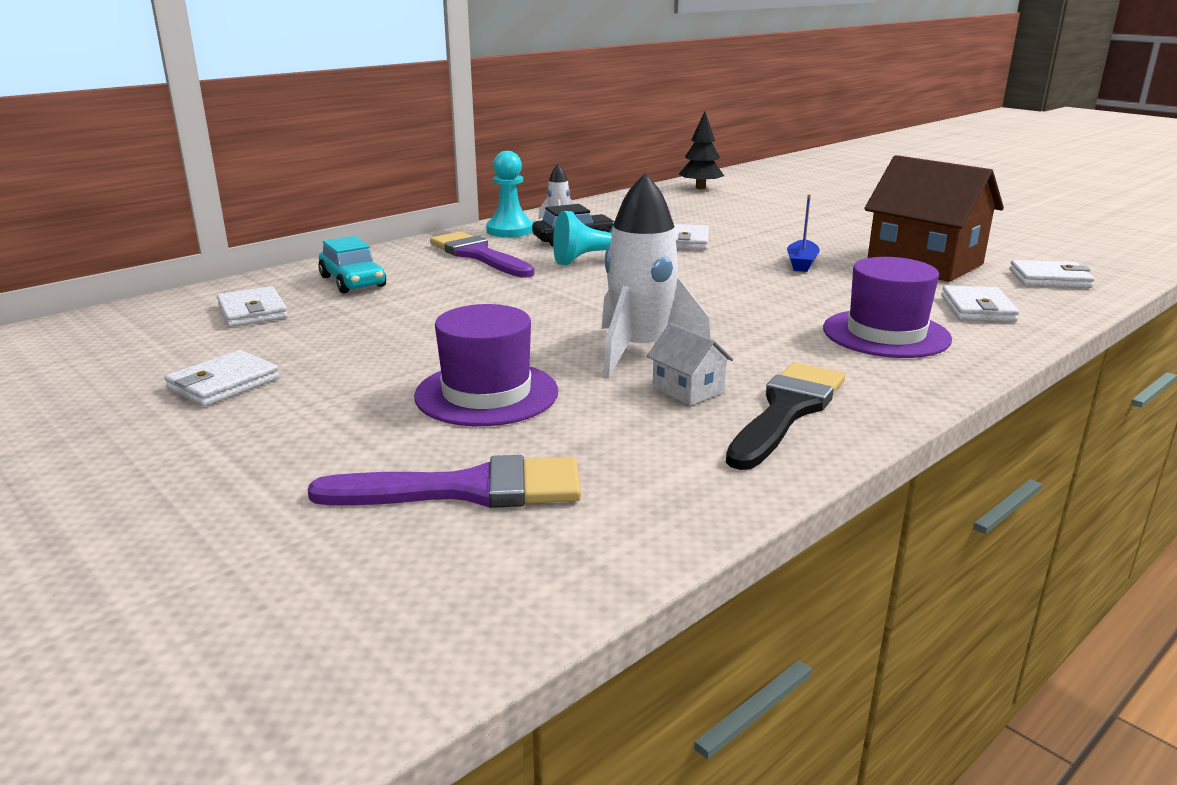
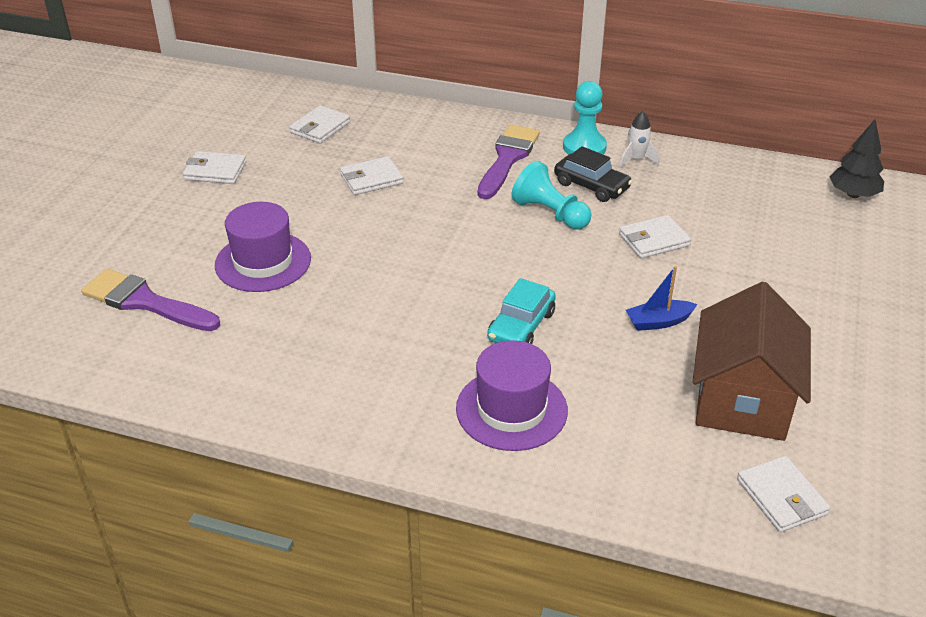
camera: 60 degrees right, 15 degrees up
purple brush [308,455,581,508] -> purple brush turned 150 degrees clockwise [81,268,220,331]
turquoise car [318,236,386,293] -> turquoise car moved to [487,278,556,344]
white rocket [602,173,711,377] -> none
white house [647,323,734,406] -> none
black brush [726,362,845,470] -> none
white wallet [941,285,1019,322] -> white wallet moved to [340,156,404,195]

